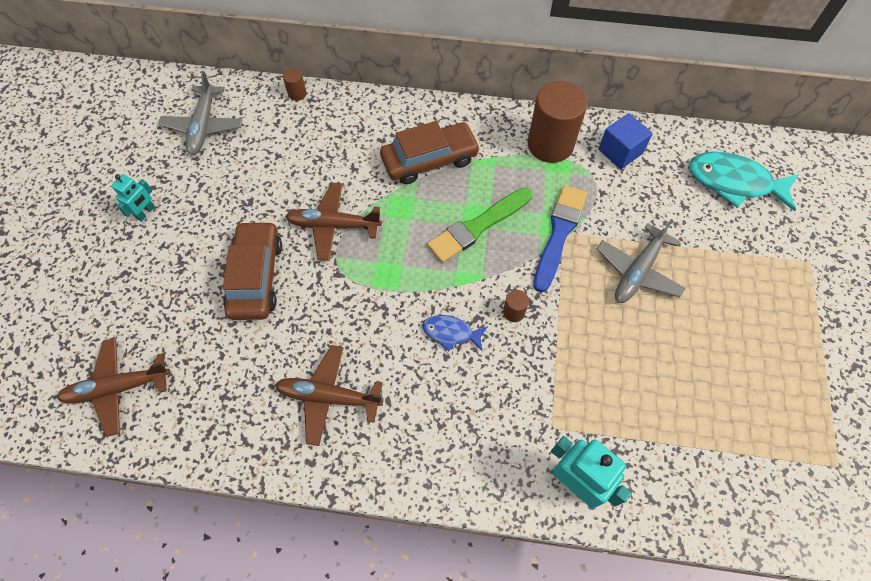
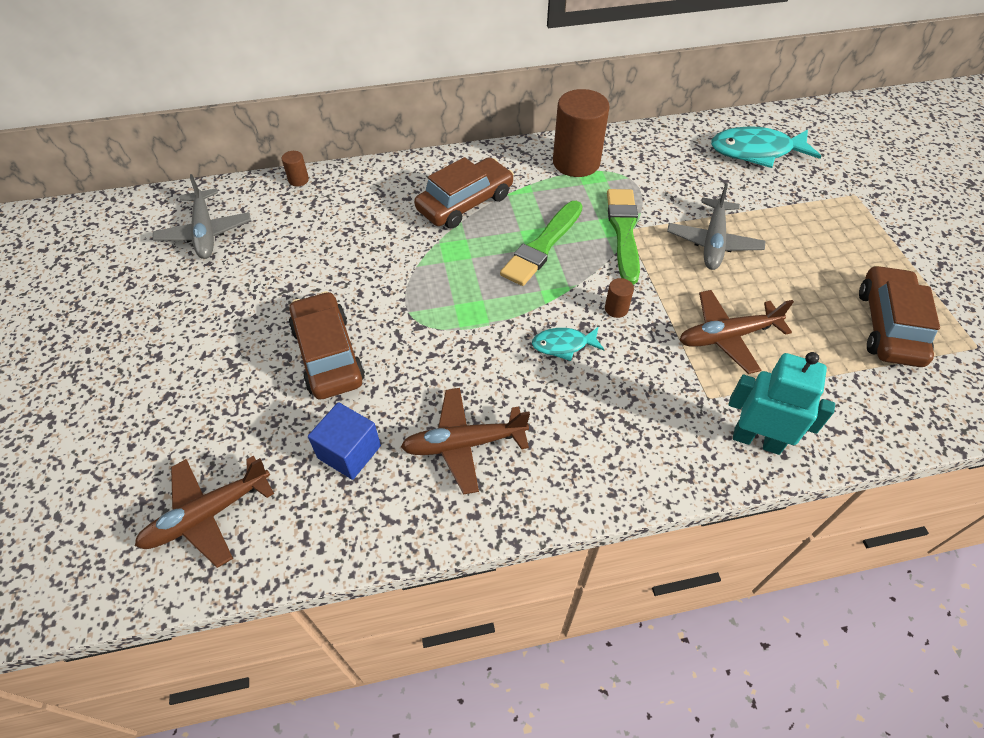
camera: 20 degrees left, 10 degrees down
turquoise robot [111,174,155,221] -> none
brown plane [285,183,382,261] -> brown plane moved to [680,290,794,374]
blue fish [423,315,488,351] -> turquoise fish [532,327,605,361]
blue brush [533,185,587,293] -> green brush [607,189,640,285]
blue cube [598,113,653,169] -> blue cube moved to [308,402,381,480]
none -> brown car [859,265,940,367]

